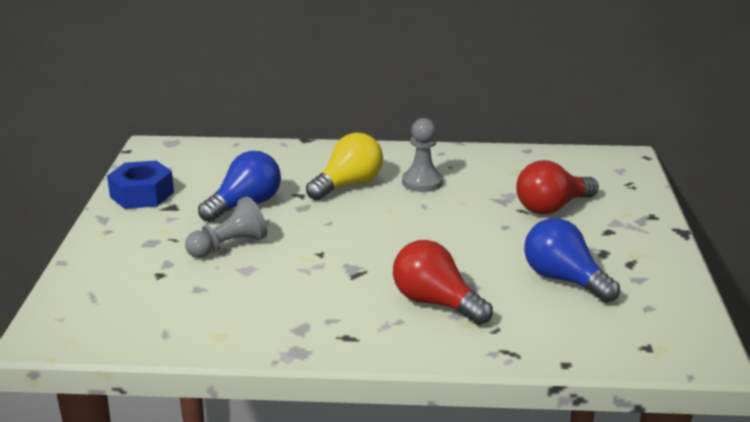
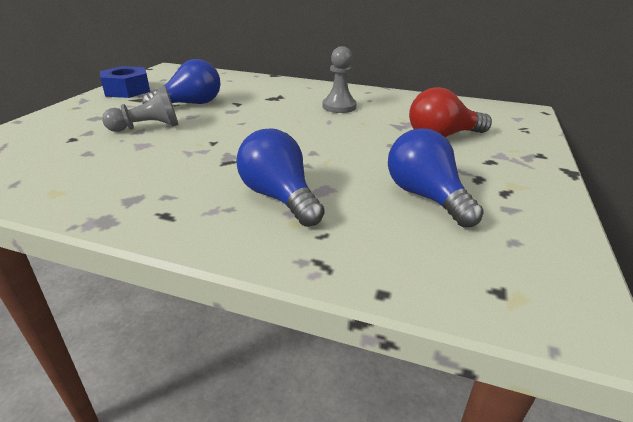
camera: 15 degrees right, 5 degrees up
yellow light bulb [306,133,383,200] -> none
red light bulb [393,240,493,325] -> blue light bulb [236,129,325,227]

